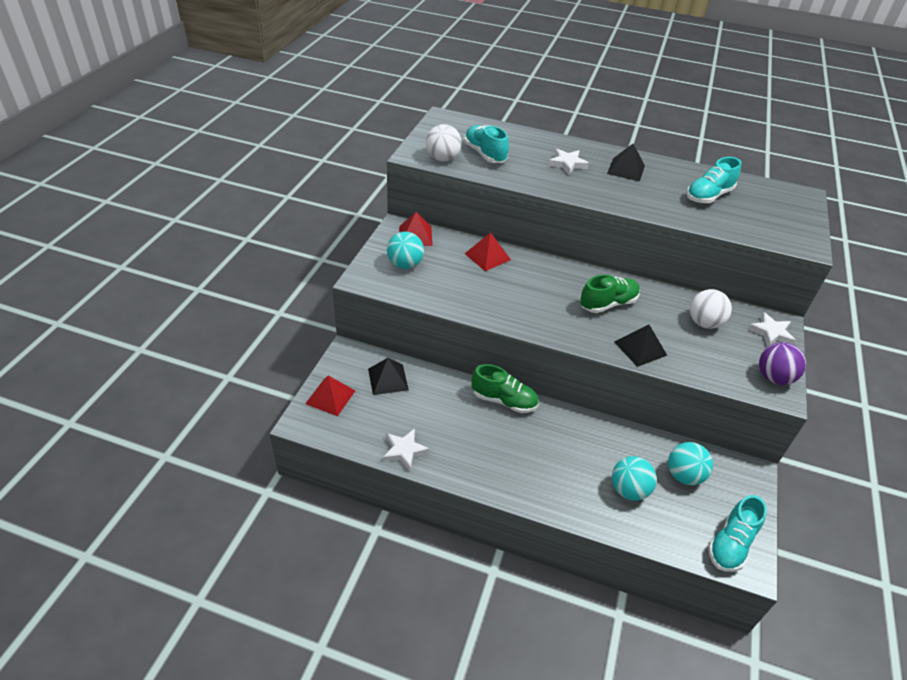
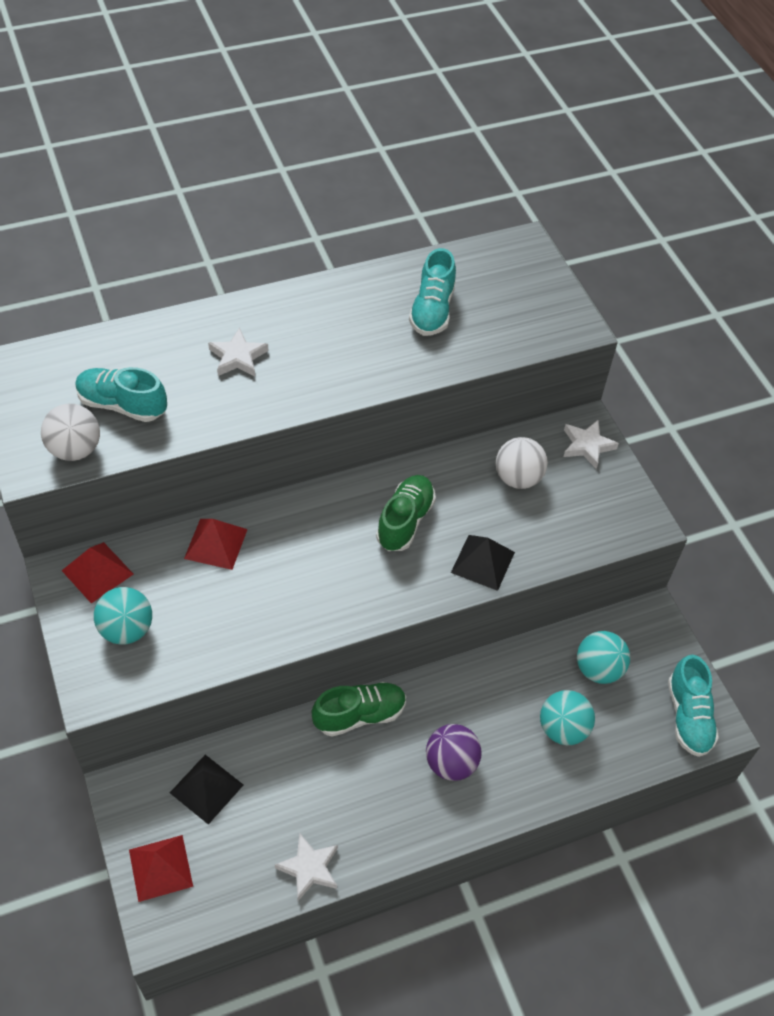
camera: 40 degrees left, 10 degrees up
black pyramid [607,144,645,181] -> none
purple ball [759,342,806,385] -> purple ball moved to [426,724,482,781]

